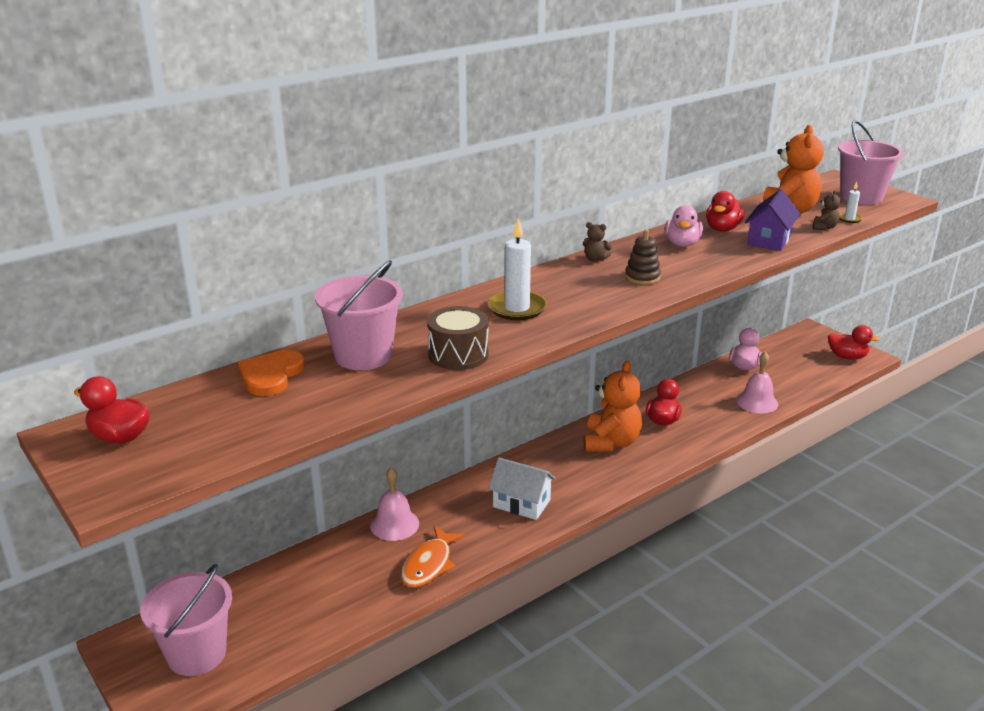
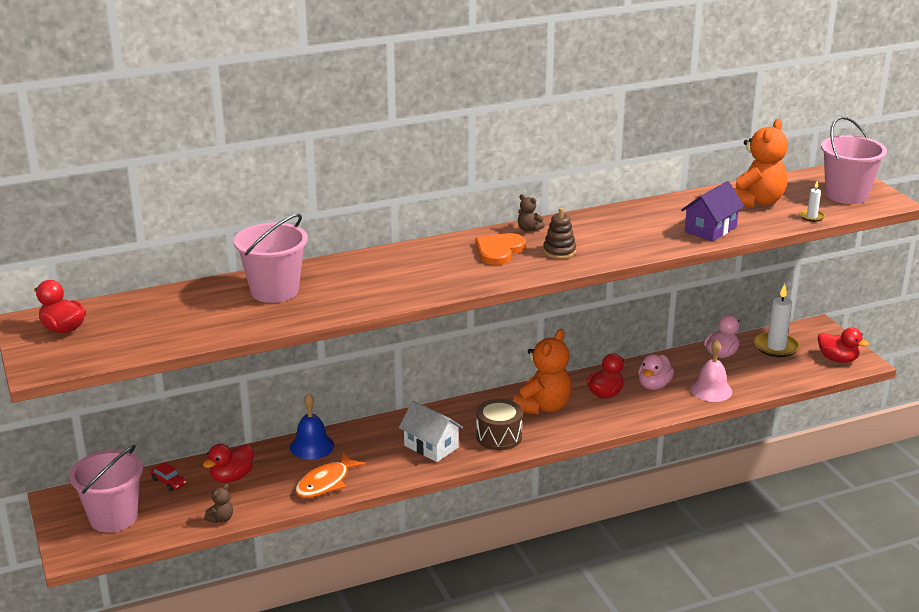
camera: 15 degrees right, 0 degrees up
orange heart [238,350,305,396] -> orange heart moved to [475,233,526,265]
pink bell [370,467,419,541] -> blue bell [290,393,334,460]
brown drum [427,306,489,370] -> brown drum moved to [476,399,523,450]
white candle [488,218,547,321] -> white candle moved to [754,284,800,357]
pink duck [665,205,703,247] -> pink duck moved to [638,354,674,390]
red duck [706,191,744,232] -> red duck moved to [203,444,253,483]
brown teddy bear [813,190,841,230] -> brown teddy bear moved to [204,484,233,523]
none -> red car [150,462,186,491]

